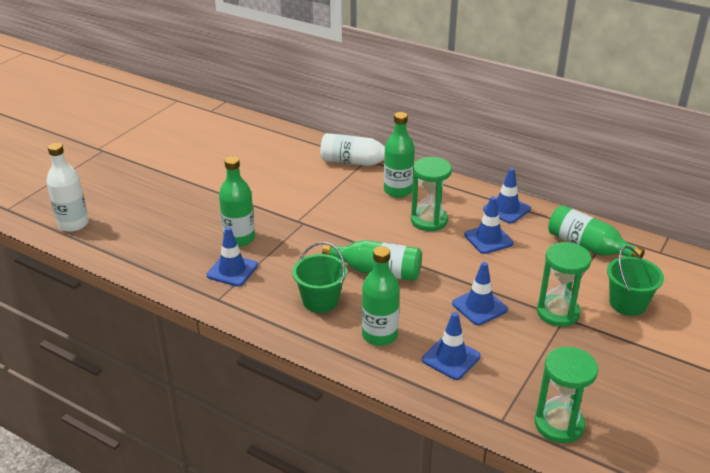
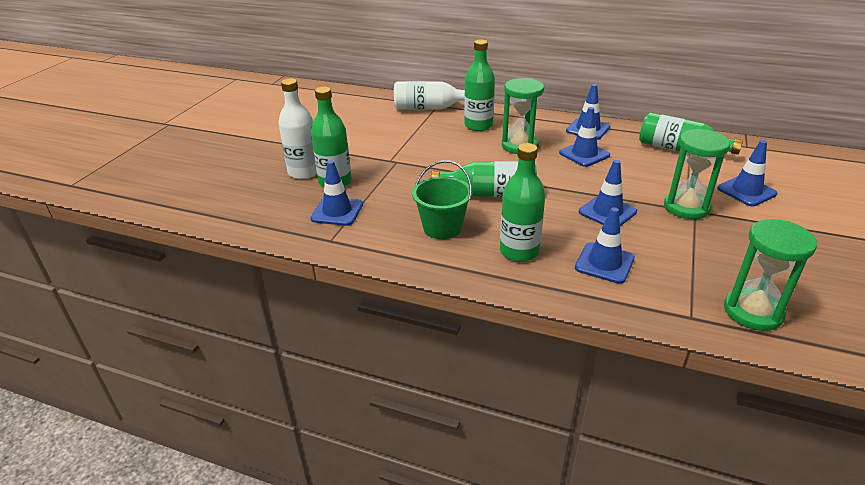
camera: 10 degrees left, 0 degrees up
white bottle [47,143,89,232] -> white bottle moved to [278,78,317,179]
green bucket [607,246,664,316] -> blue traffic cone [717,140,778,206]

